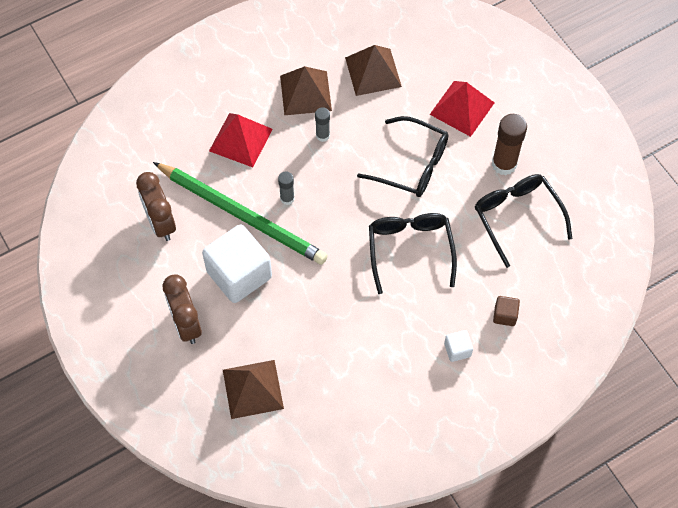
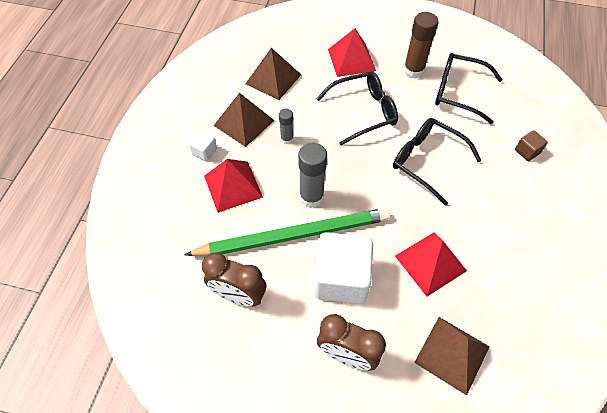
camera: 45 degrees left, 5 degrees down
grey glue stick [278,171,295,205] -> grey glue stick [298,143,327,208], size x1.77
white cube [444,330,473,362] -> white cube moved to [189,131,217,161]
none -> red pyramid [395,233,467,296]

